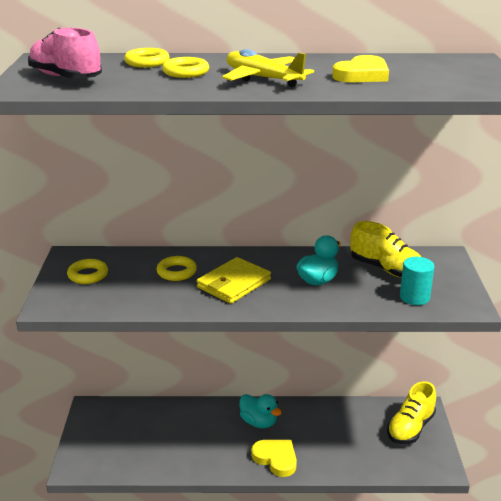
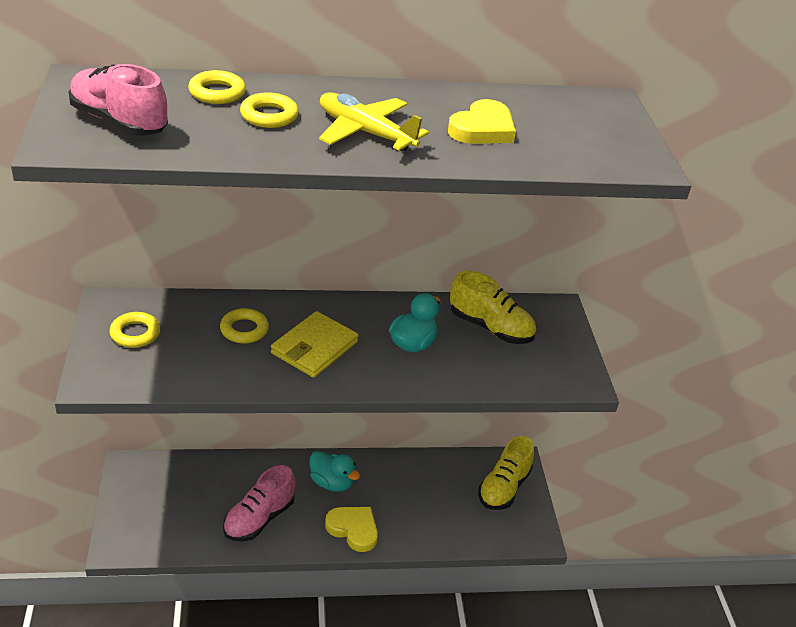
camera: 10 degrees left, 10 degrees up
turquoise cylinder [400,257,434,305] -> none
none -> pink shoe [223,465,295,541]

